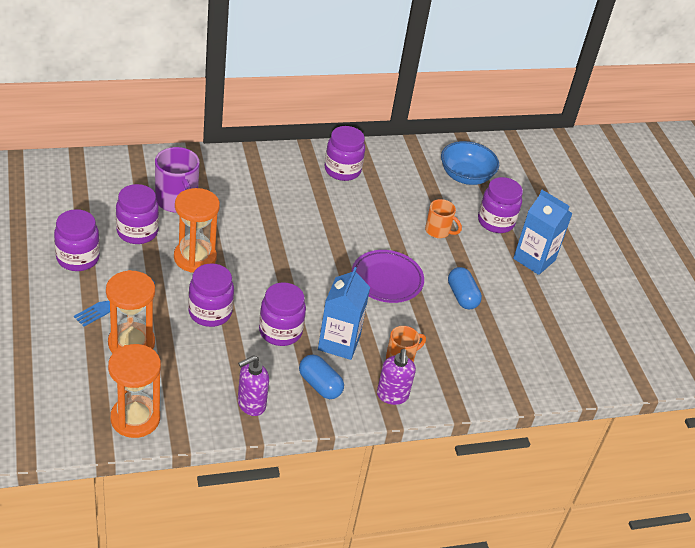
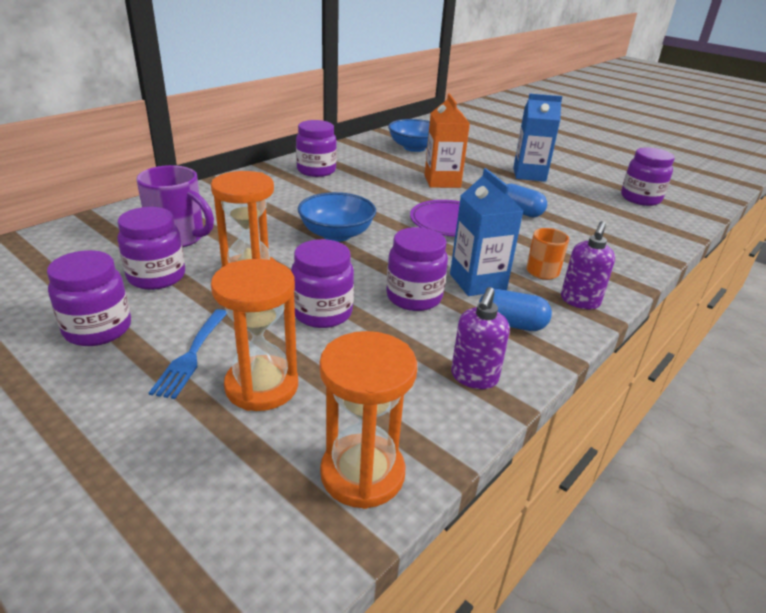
camera: 30 degrees left, 10 degrees down
purple soap dispenser [377,349,416,405] -> purple soap dispenser turned 60 degrees clockwise [561,221,615,310]
orange mug [425,199,462,238] -> orange carton [425,94,470,188]
purple jar [478,177,523,233] -> purple jar moved to [621,147,675,206]
none -> blue bowl [298,192,376,242]

